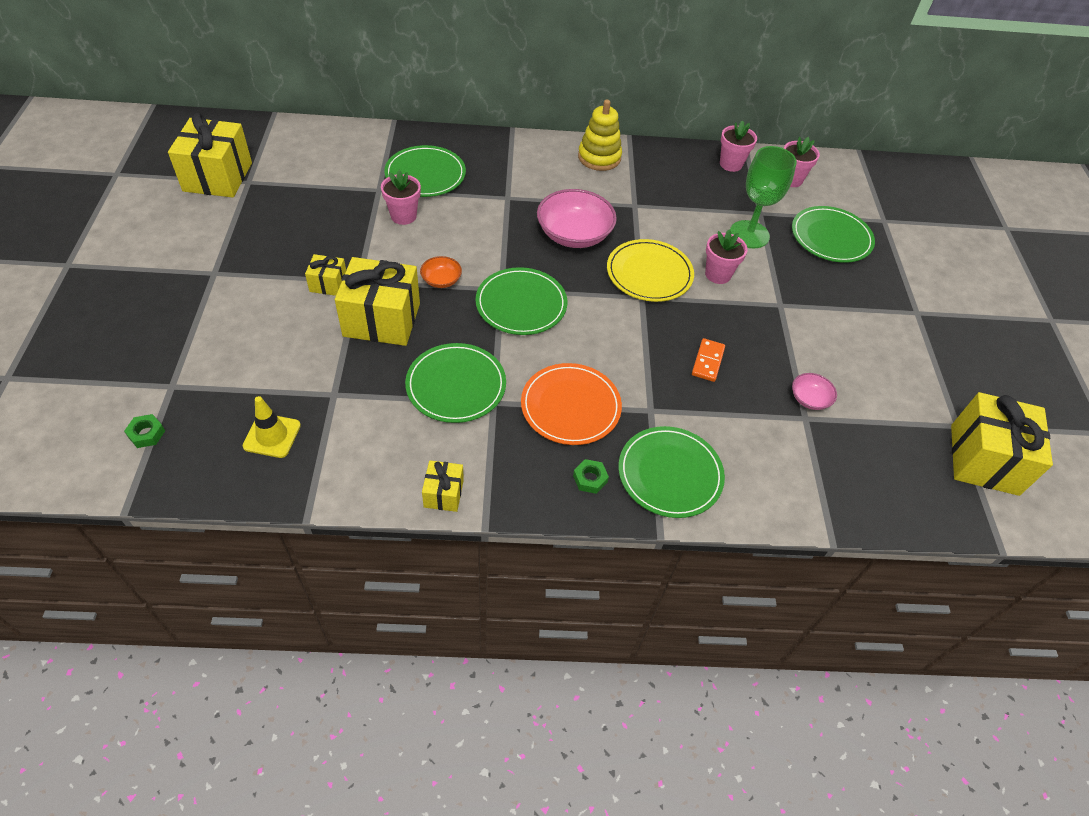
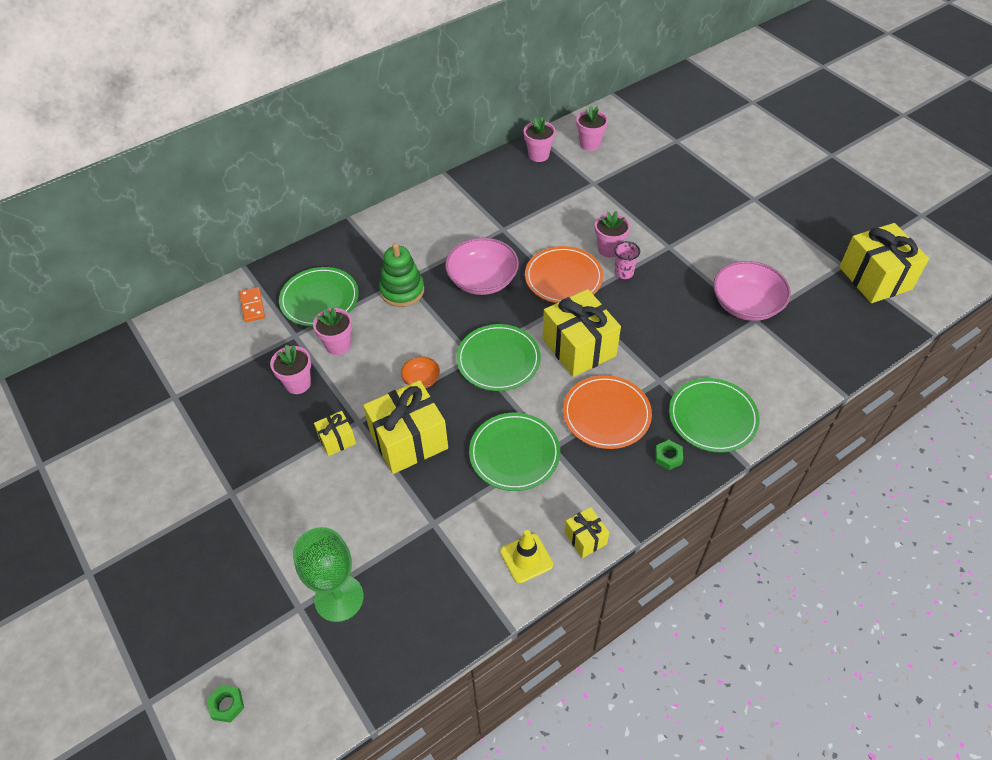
camera: 30 degrees left, 0 degrees up
green nut [124,414,165,448] -> green nut moved to [207,685,244,723]
yellow gift [168,113,252,198] -> yellow gift moved to [543,289,621,377]
yellow traffic cone [243,396,301,458] -> yellow traffic cone moved to [500,530,553,583]
yellow stacking toy [578,100,622,171] -> none
yellow plate [607,239,694,302] -> orange plate [525,246,603,303]
orange domino [692,338,725,382] -> orange domino moved to [239,287,265,322]
green goblet [730,146,797,248] -> green goblet moved to [293,527,364,622]
green plate [792,206,875,263] -> none
pink bowl [792,373,837,410] -> pink bowl [713,261,791,321], size x2.03
none -> pink flower pot [270,345,311,394]
none -> green stacking toy [379,243,424,307]
none -> pink cup [614,241,640,279]

